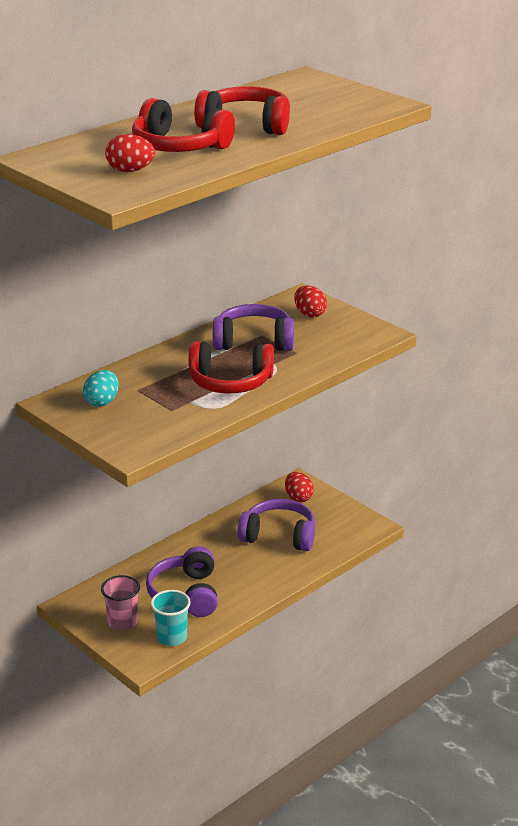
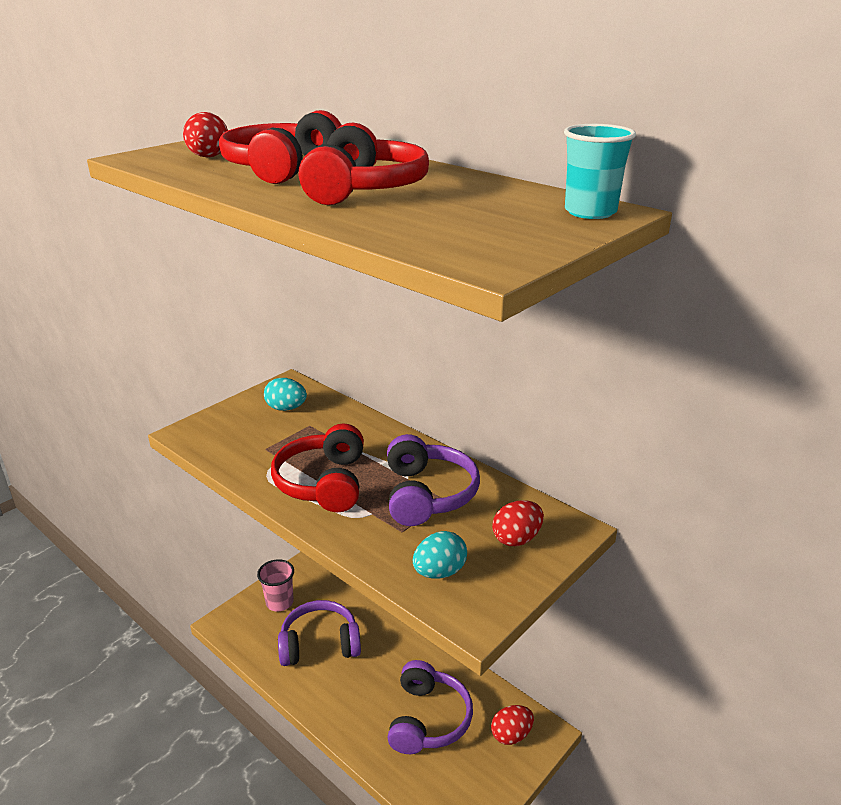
camera: 85 degrees right, 0 degrees up
turquoise cup [151,590,191,646] -> turquoise cup moved to [564,124,636,219]
none -> turquoise egg [413,531,467,579]

